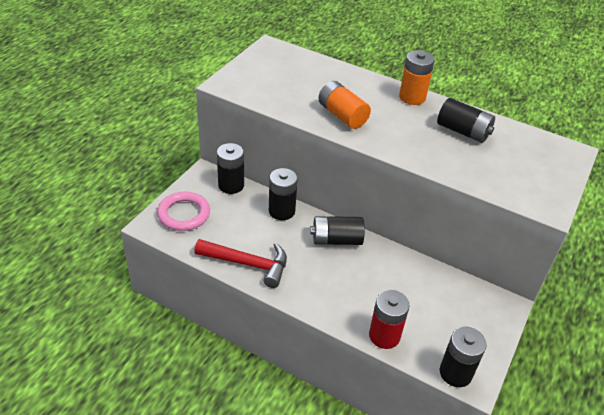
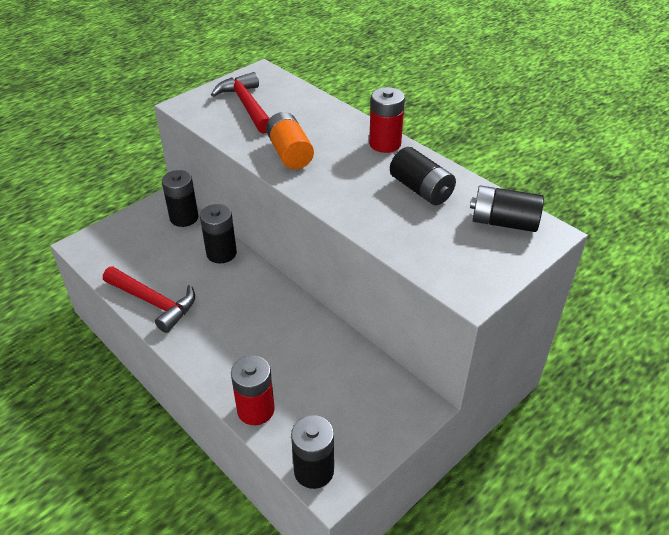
camera: 20 degrees right, 0 degrees up
pink ring [157,192,210,231] -> none
black battery [310,216,365,245] -> black battery moved to [470,185,544,232]
orange battery [399,50,435,105] -> red battery [369,87,405,153]
none -> red hammer [211,72,270,134]

